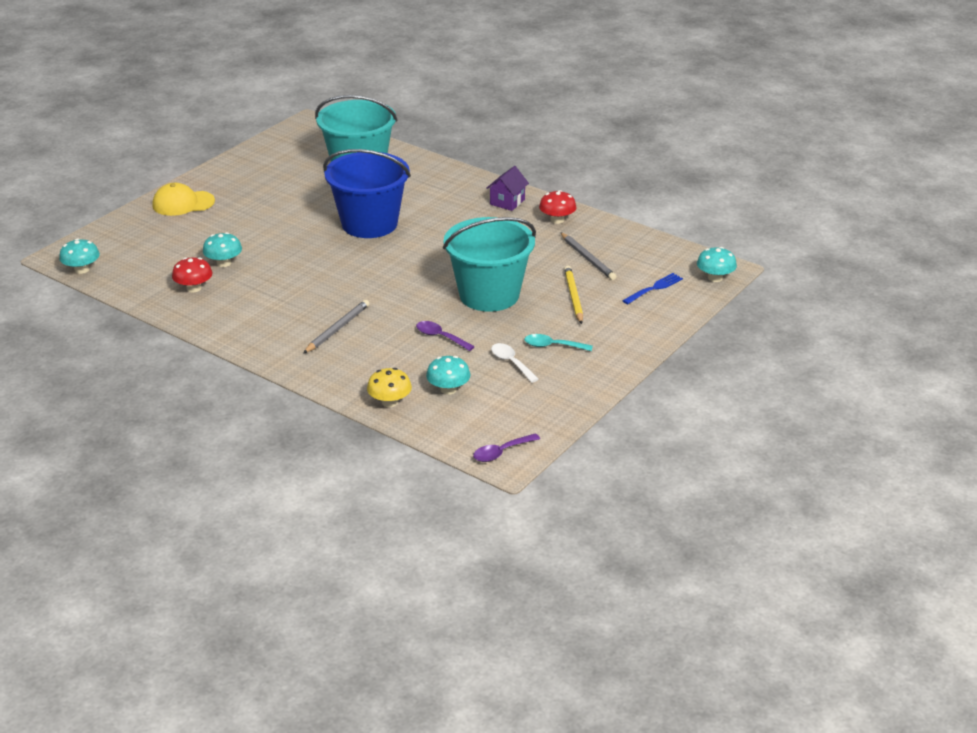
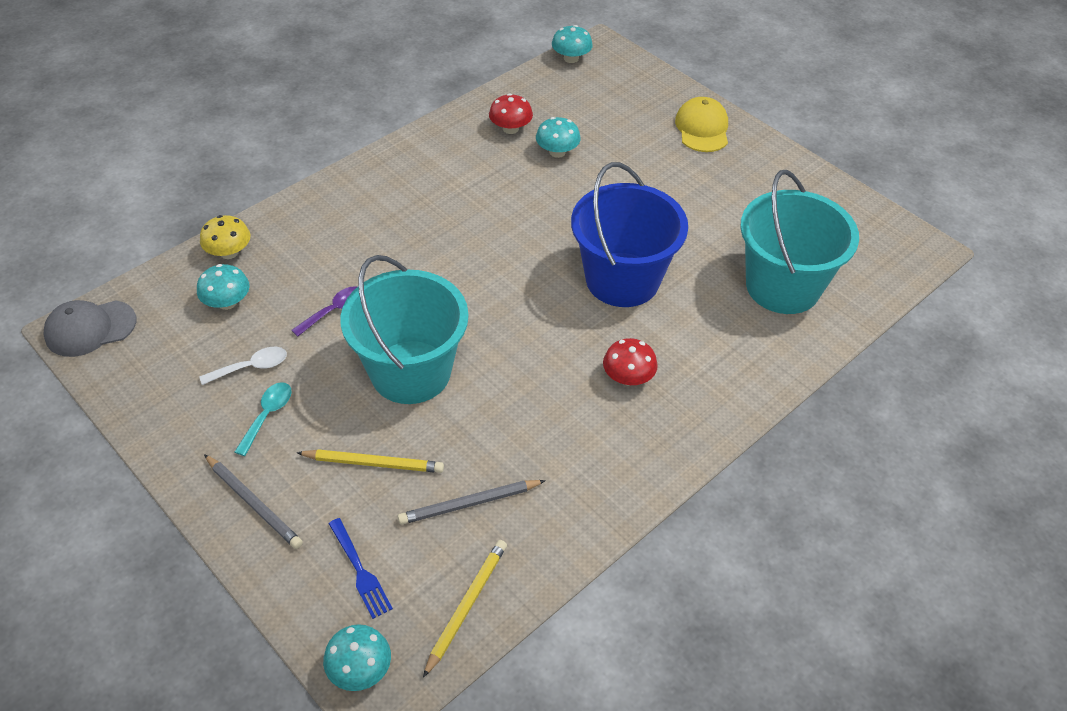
camera: 100 degrees right, 15 degrees up
grey pencil [303,300,370,354] -> grey pencil moved to [204,454,303,549]
purple spoon [473,433,540,462] -> grey cap [43,300,136,357]
purple house [486,166,529,211] -> none
red mushroom [539,190,577,224] -> red mushroom moved to [603,338,658,386]
none -> yellow pencil [423,540,507,678]

